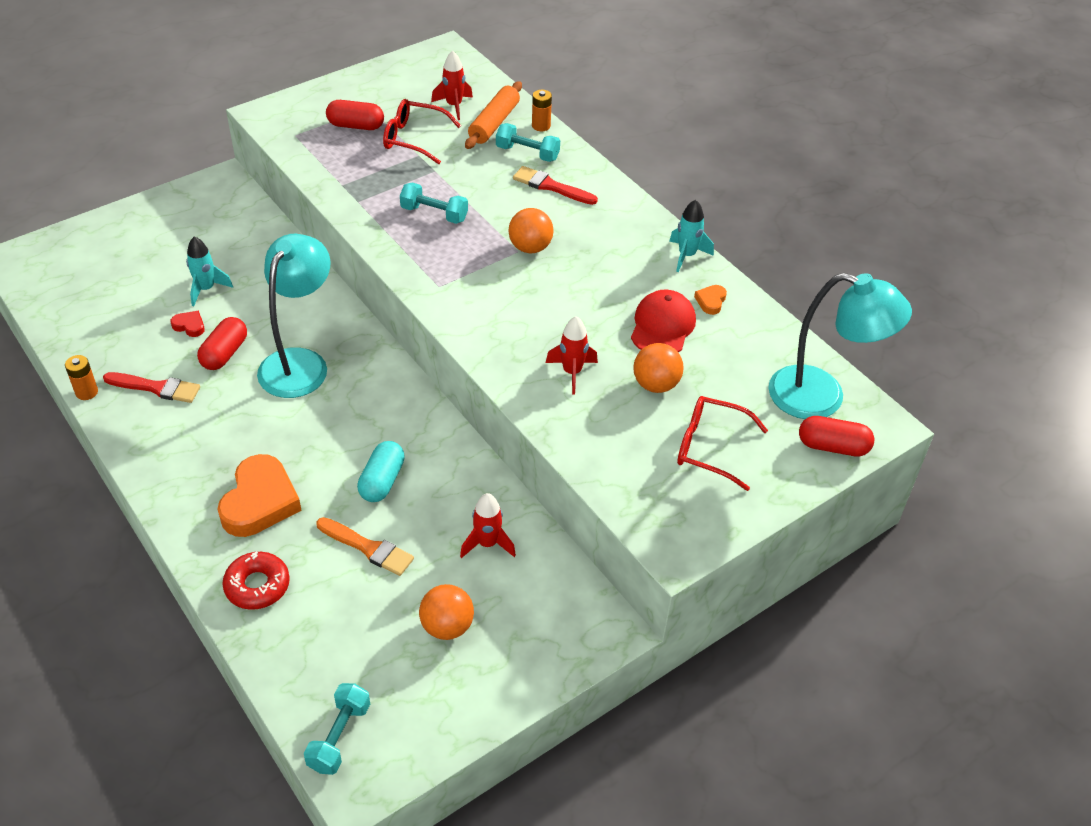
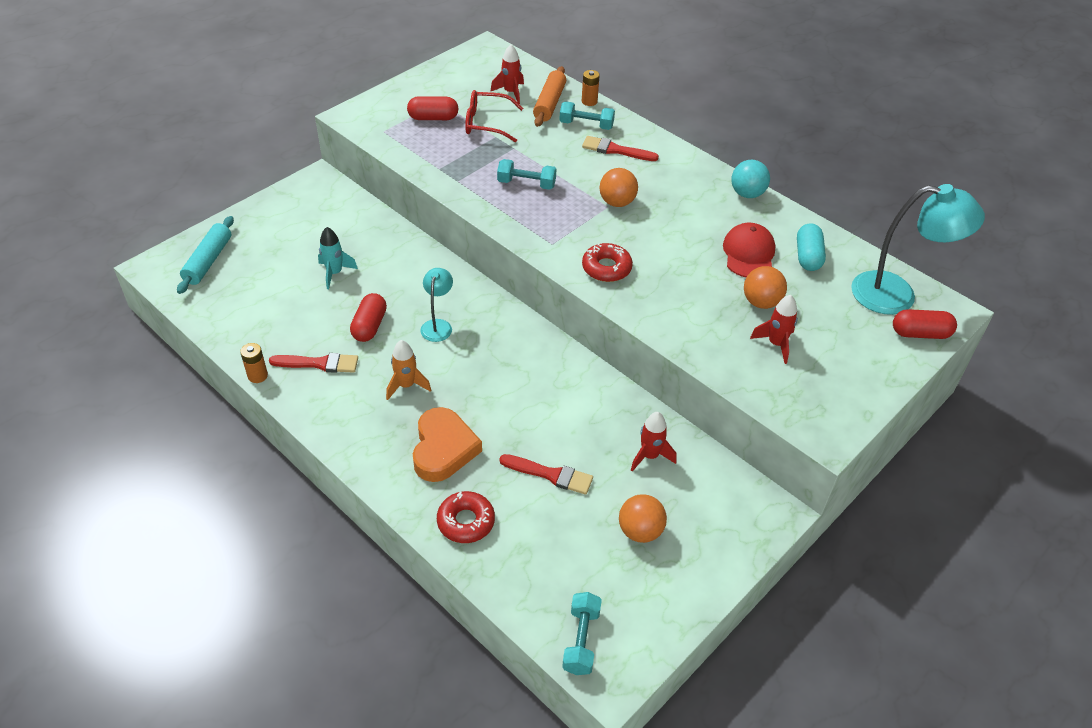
camera: 10 degrees left, 0 degrees up
red heart [170,311,205,337] -> none
turquoise lamp [257,234,331,398] -> turquoise lamp [420,268,453,342], size x0.52
orange brush [316,517,414,576] -> red brush [499,454,593,495]
turquoise capsule [357,441,405,502] -> turquoise capsule moved to [797,223,826,271]
red rocket [546,316,598,395] -> red rocket moved to [750,295,798,364]
turquoise rocket [669,199,714,272] -> turquoise ball [732,160,770,198]
red glasses [677,396,768,491] -> none
orange heart [694,285,727,315] -> none
none -> turquoise rolling pin [177,216,234,294]
none -> orange rocket [386,340,431,400]
none -> red donut [582,243,633,282]

